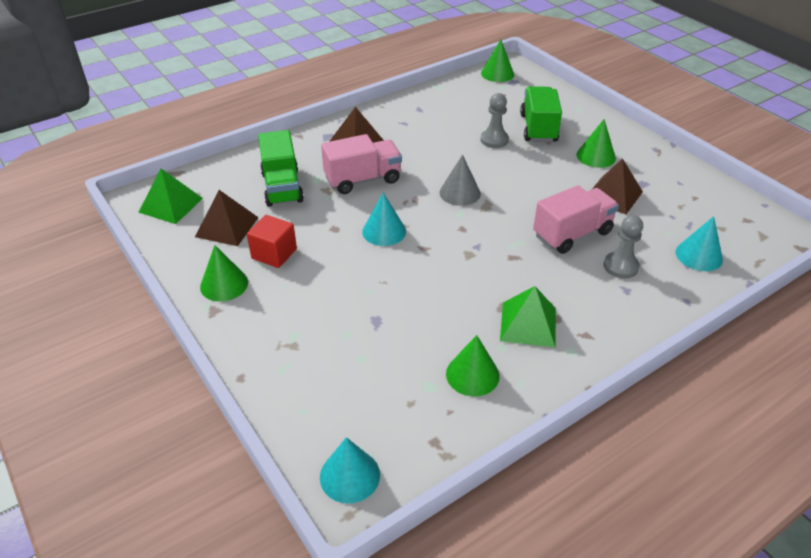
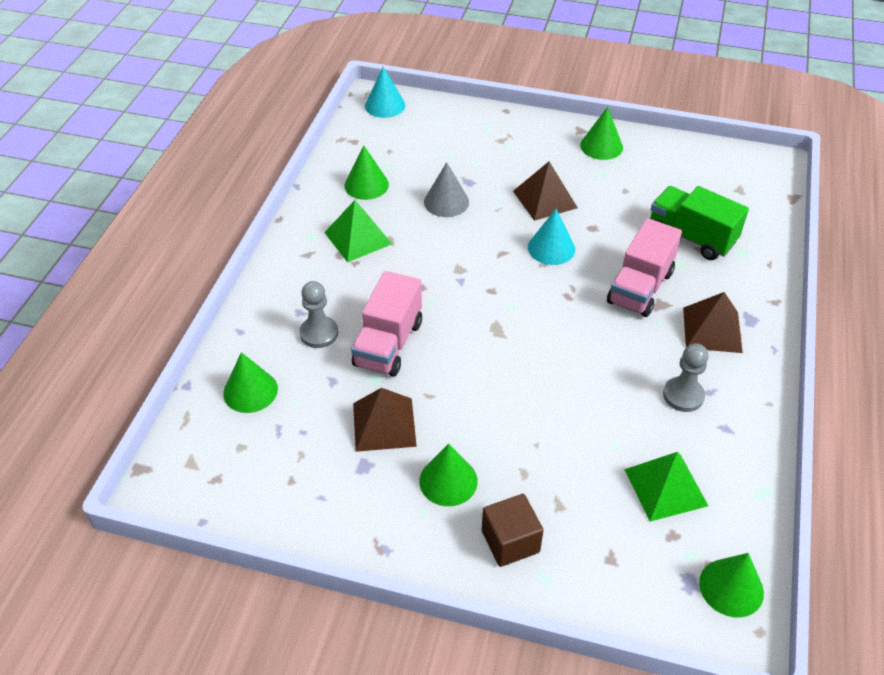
camera: 140 degrees right, 5 degrees up
green pyramid [138,168,203,224] -> green pyramid moved to [624,452,708,522]
brown pyramid [195,190,259,246] -> brown pyramid moved to [513,162,578,221]
red cube [247,215,297,268] -> none
grey cone [440,155,481,206] -> grey cone moved to [424,162,469,217]
grey pawn [481,93,509,148] -> grey pawn moved to [663,343,708,412]
green truck [520,86,562,142] -> none
turquoise cone [676,216,723,271] -> green cone [223,352,278,413]
none -> brown cube [482,494,544,567]

